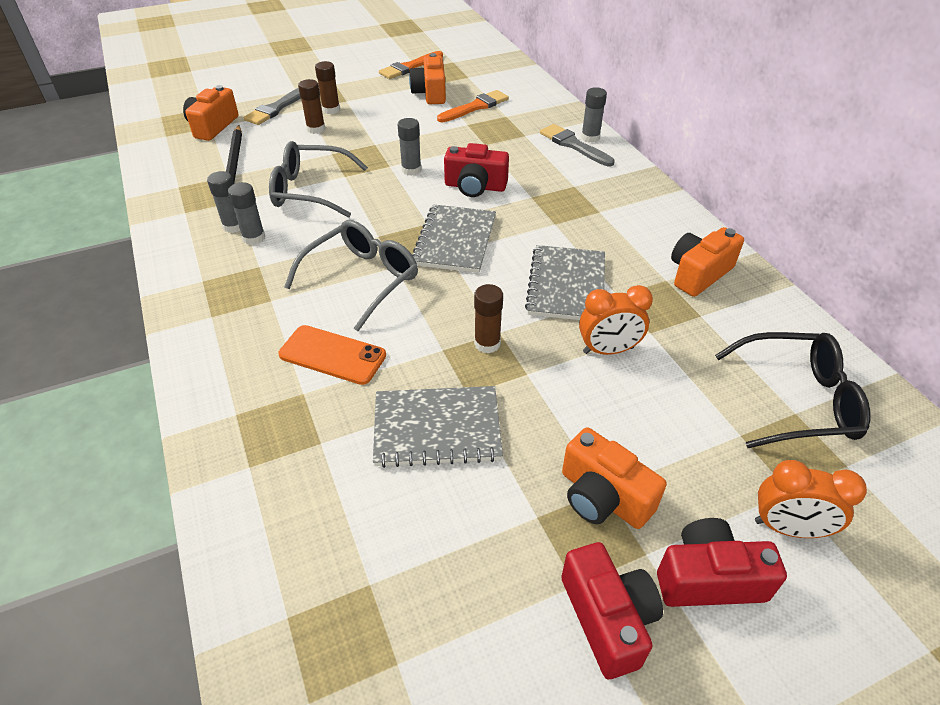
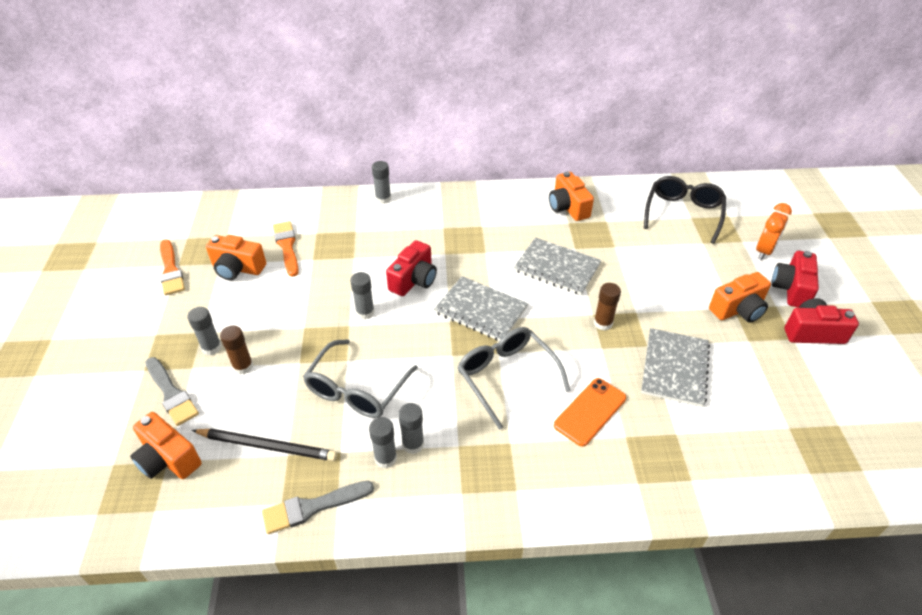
camera: 70 degrees left, 0 degrees up
brown glue stick [315,61,340,114] -> grey glue stick [187,307,222,355]
grey brush [540,124,615,166] -> grey brush moved to [262,481,374,534]
orange clock [579,285,653,355] -> none

